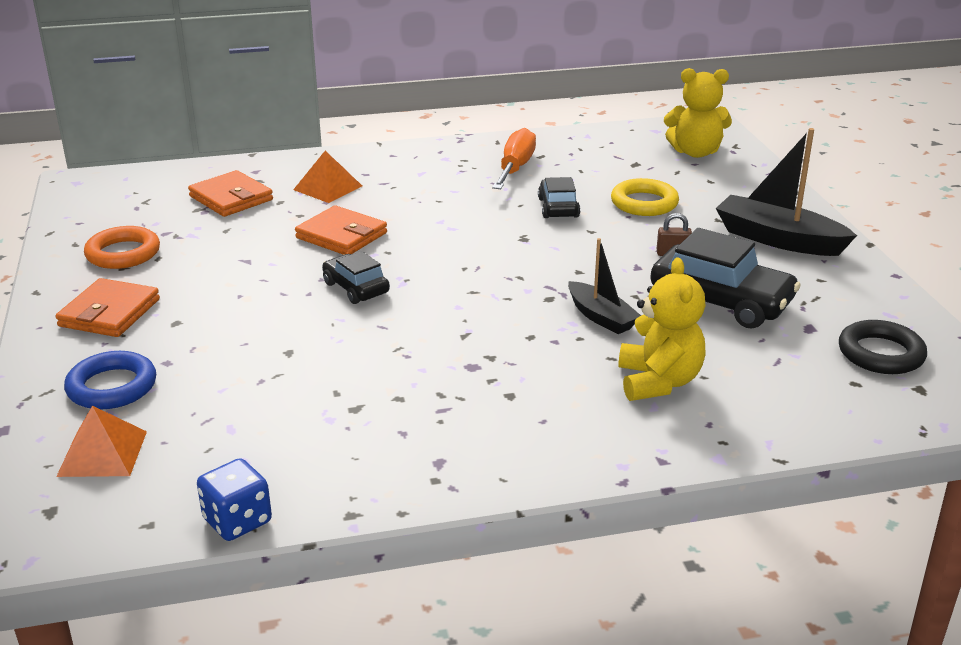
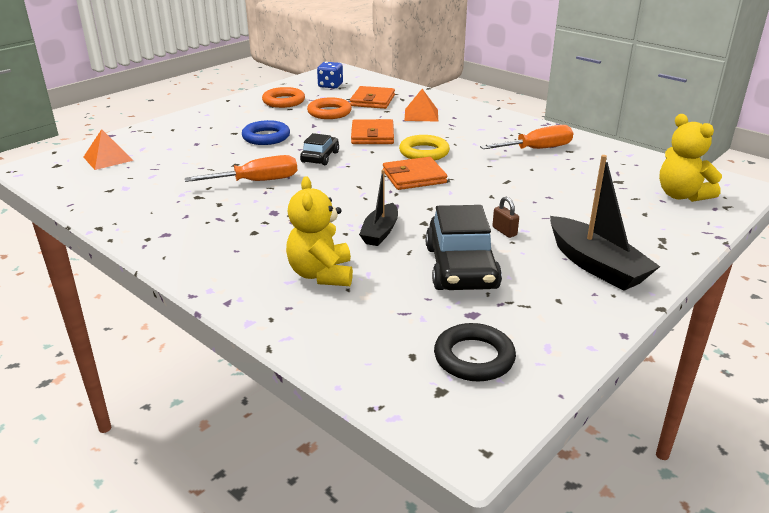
camera: 55 degrees right, 0 degrees up
orange wallet [55,278,160,337] -> orange wallet moved to [383,157,447,190]
blue ring [64,351,156,409] -> blue ring moved to [242,120,290,145]
blue dice [197,458,272,541] -> blue dice moved to [317,62,343,88]
black car [538,177,580,218] -> none
yellow ring [611,178,679,216] -> yellow ring moved to [399,135,450,161]
yellow teddy bear [618,258,706,401] -> yellow teddy bear turned 120 degrees clockwise [286,176,353,286]
black boat [716,128,857,256] -> black boat turned 150 degrees clockwise [550,155,660,291]
none -> orange screwdriver [185,155,297,182]
none -> orange ring [307,97,352,119]

